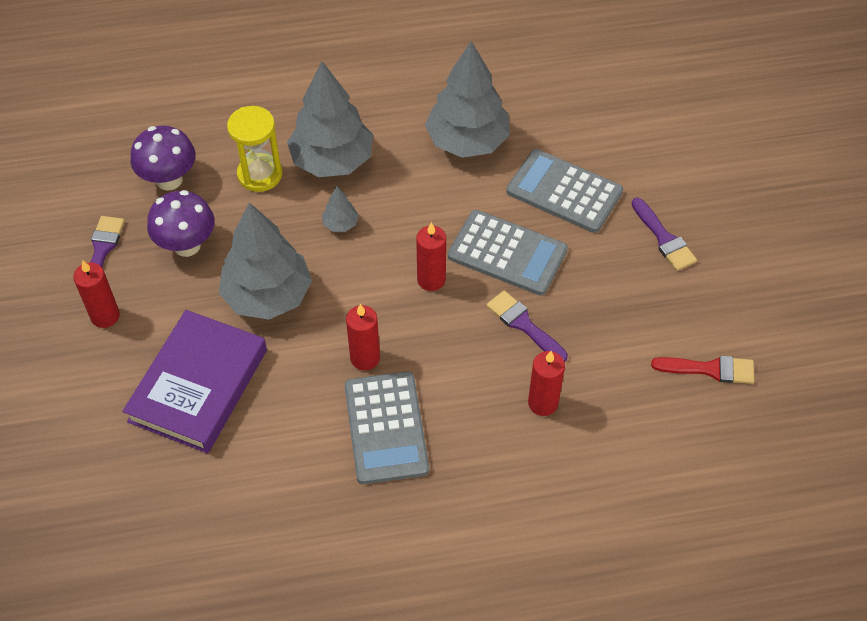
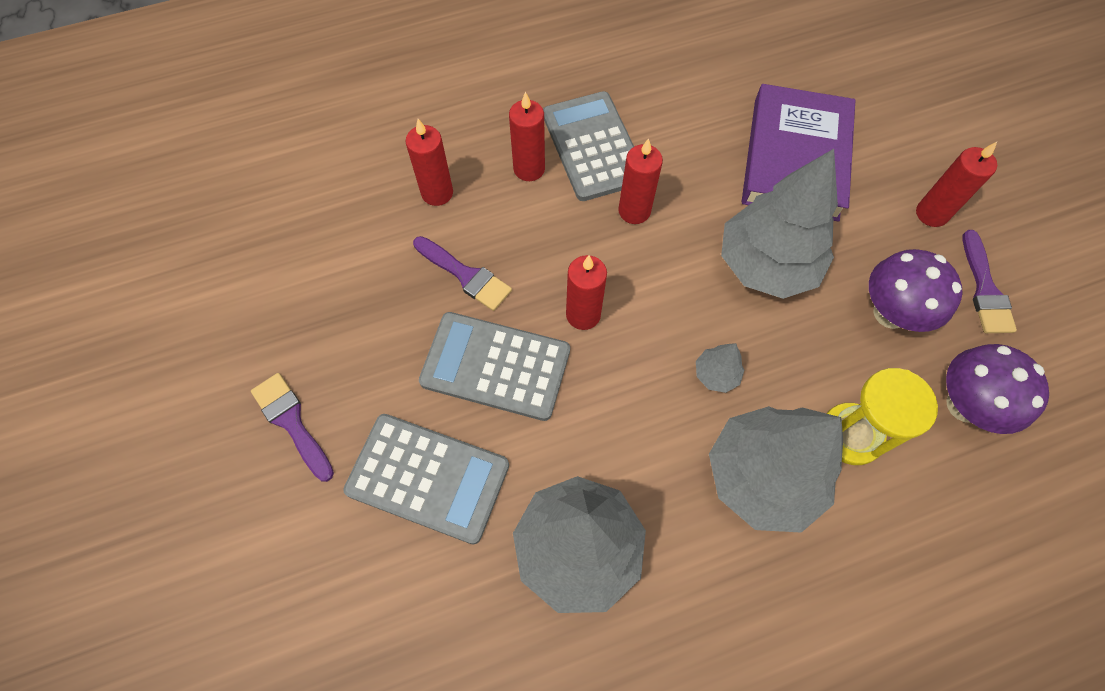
camera: 170 degrees right, 10 degrees up
red brush [651,356,754,384] -> none
none -> red candle [509,92,545,181]

